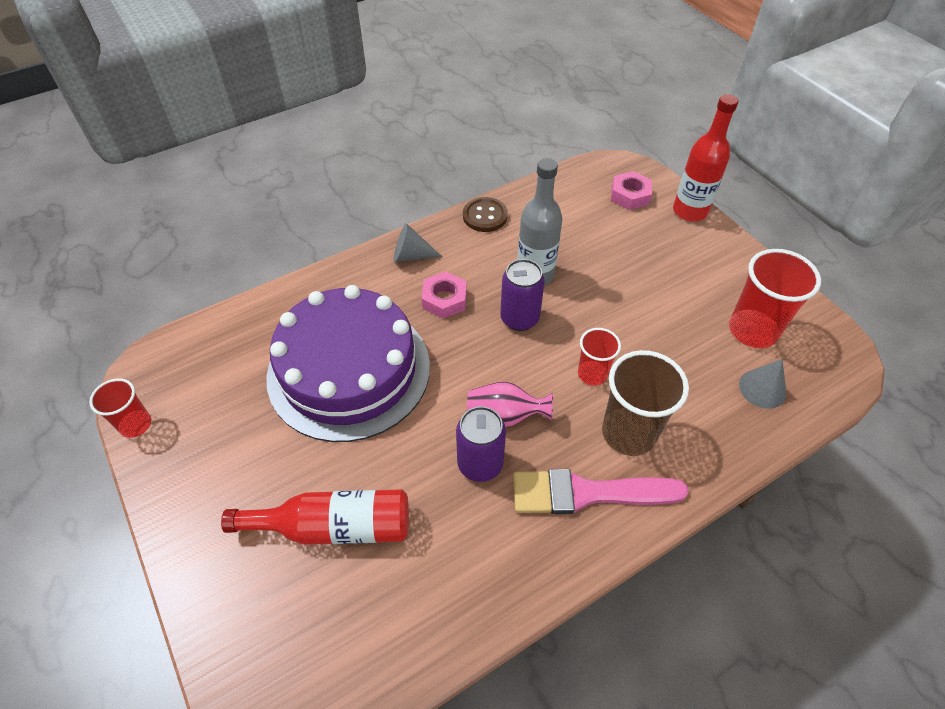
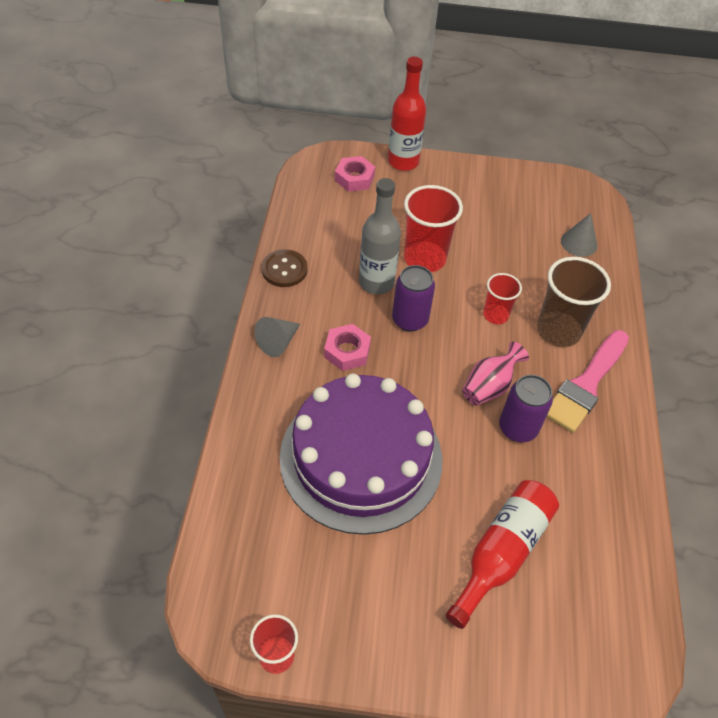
camera: 55 degrees left, 0 degrees up
red cup [729,249,821,348] -> red cup moved to [404,185,463,272]

